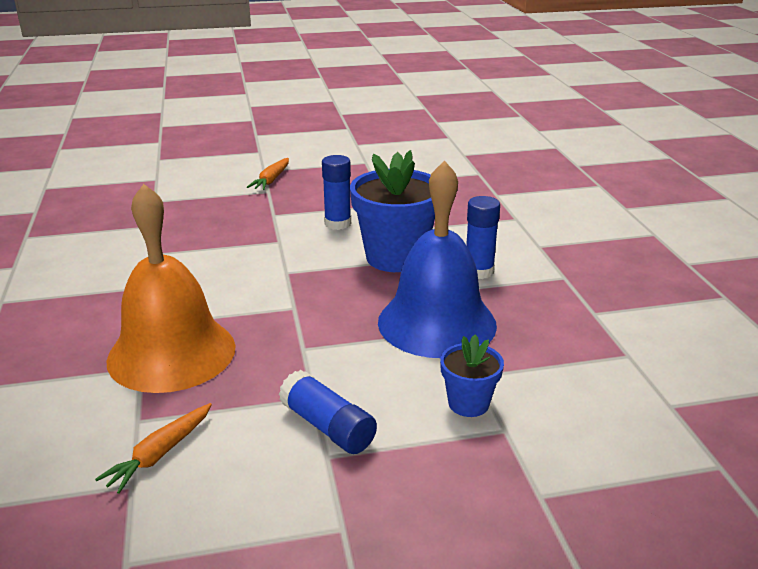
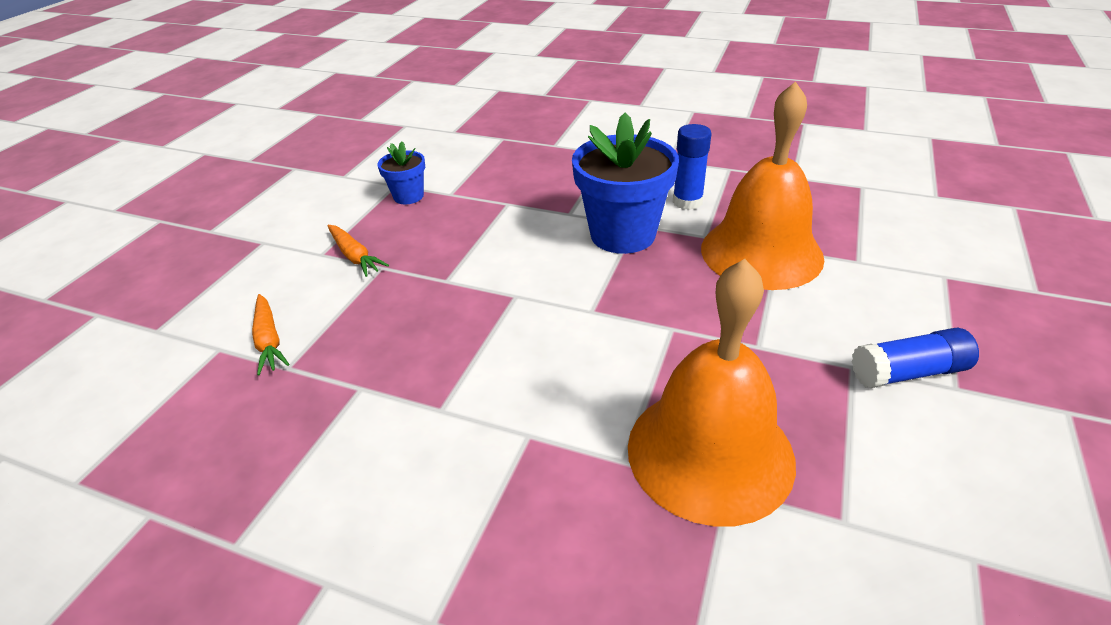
camera: 55 degrees left, 10 degrees up
orange carrot [95,403,212,494] -> orange carrot moved to [252,294,289,375]
blue glue stick [322,155,351,230] -> none
blue bell [378,160,497,358] -> orange bell [701,81,824,290]
blue flower pot [440,334,504,417] -> blue flower pot moved to [377,141,425,204]

